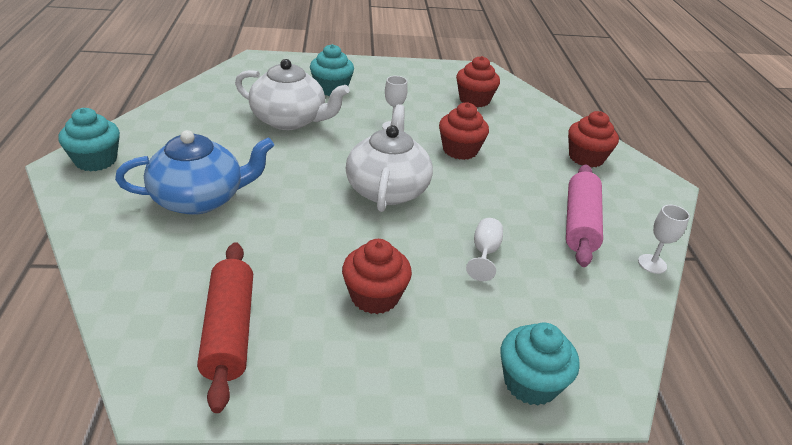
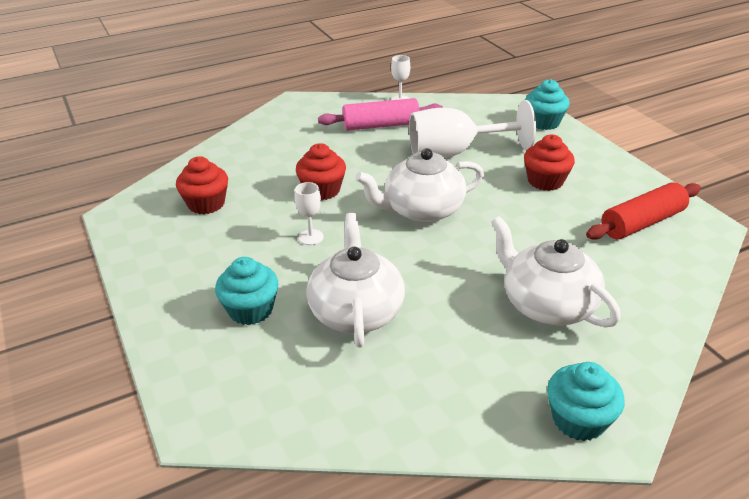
camera: 110 degrees left, 0 degrees up
blue teapot [115,130,274,215] -> white teapot [491,216,621,328]
white goblet [466,218,503,281] -> white goblet [409,100,536,158], size x2.31
red cupcake [568,111,619,168] -> none

